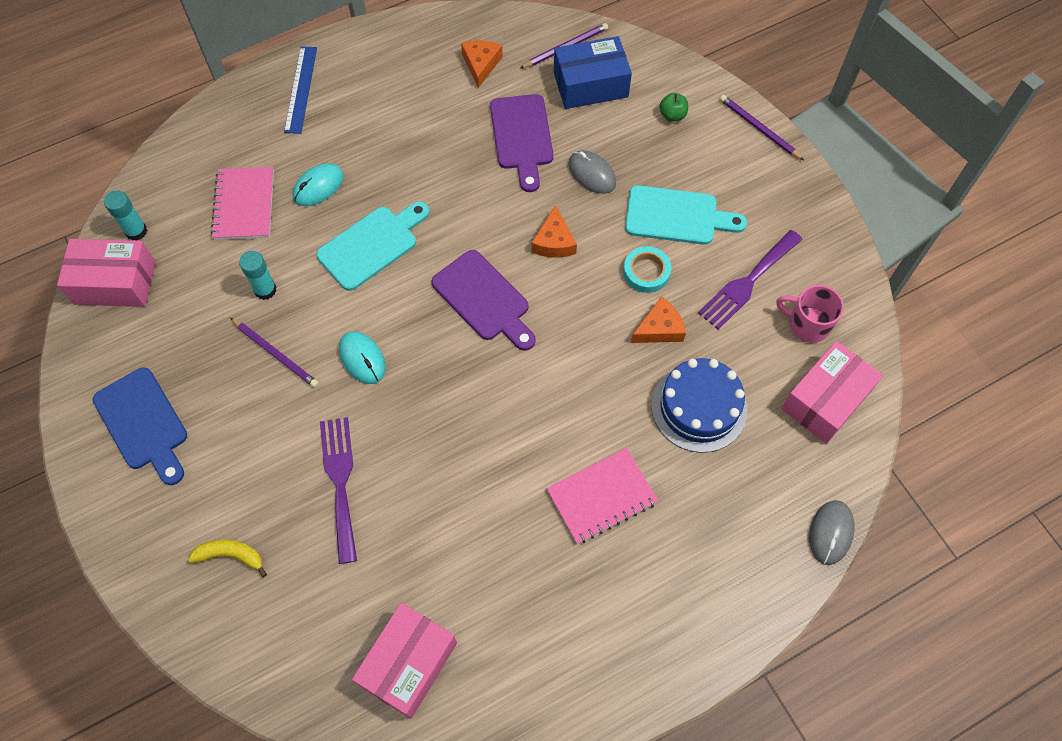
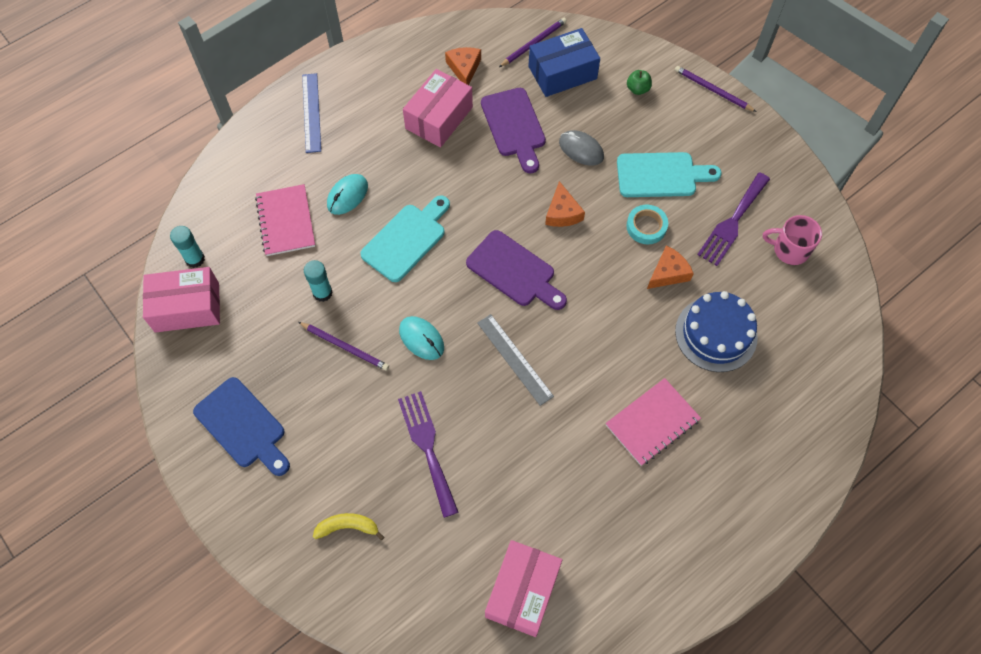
camera: 10 degrees left, 0 degrees up
pink box [781,341,883,444] -> pink box moved to [403,69,473,148]
grey mouse [809,500,855,565] -> none
none -> grey ruler [477,314,554,406]

